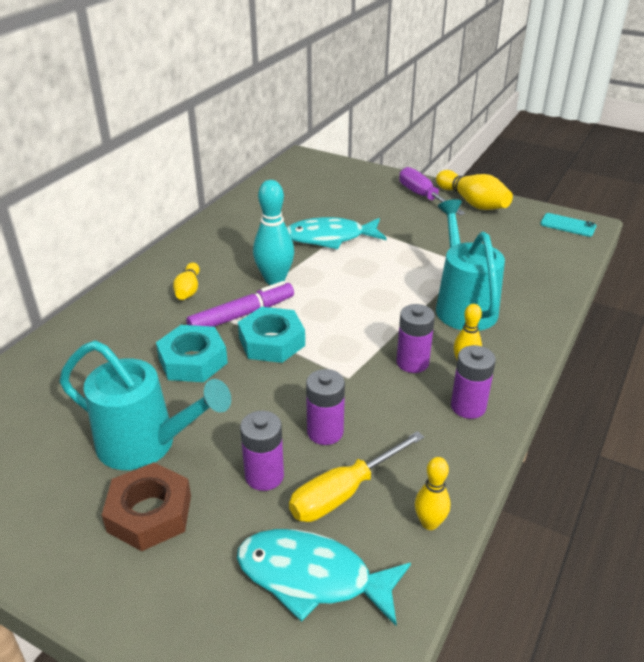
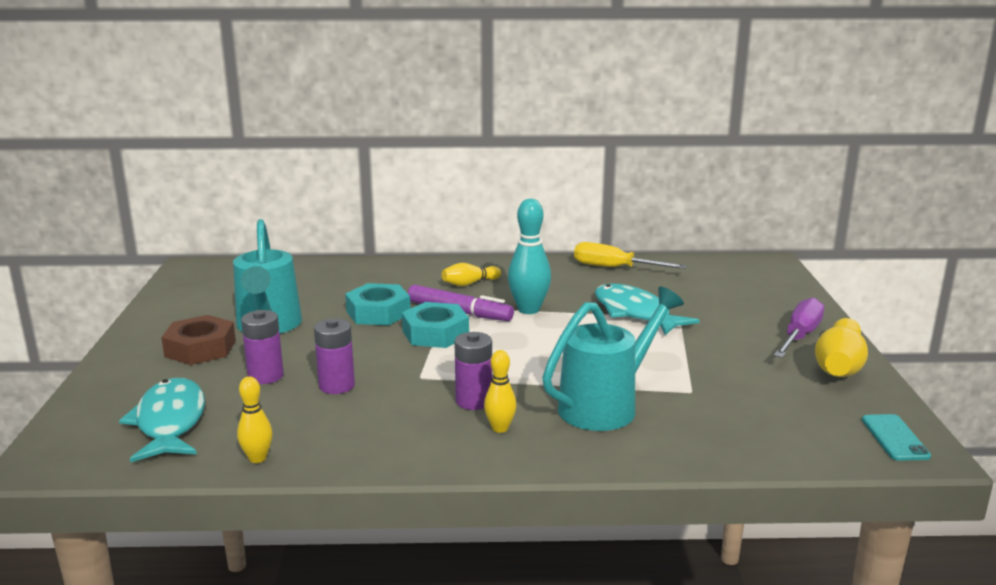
camera: 60 degrees right, 15 degrees down
yellow screwdriver [289,431,424,522] -> yellow screwdriver moved to [574,242,687,269]
purple battery [451,345,496,419] -> none

